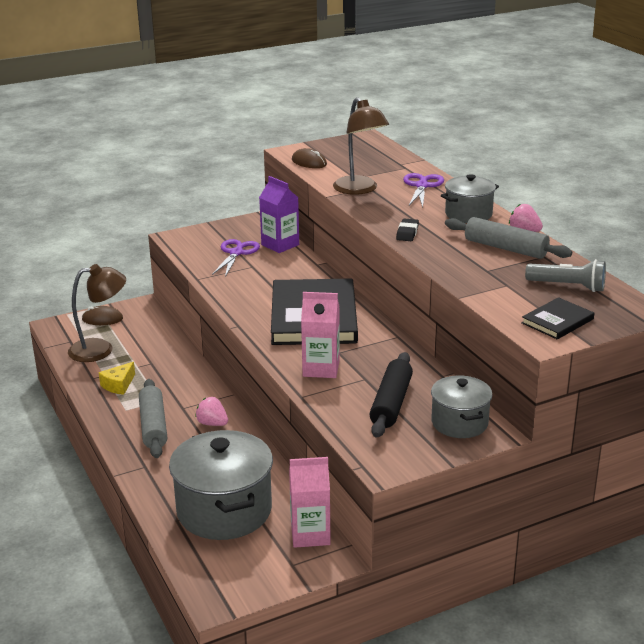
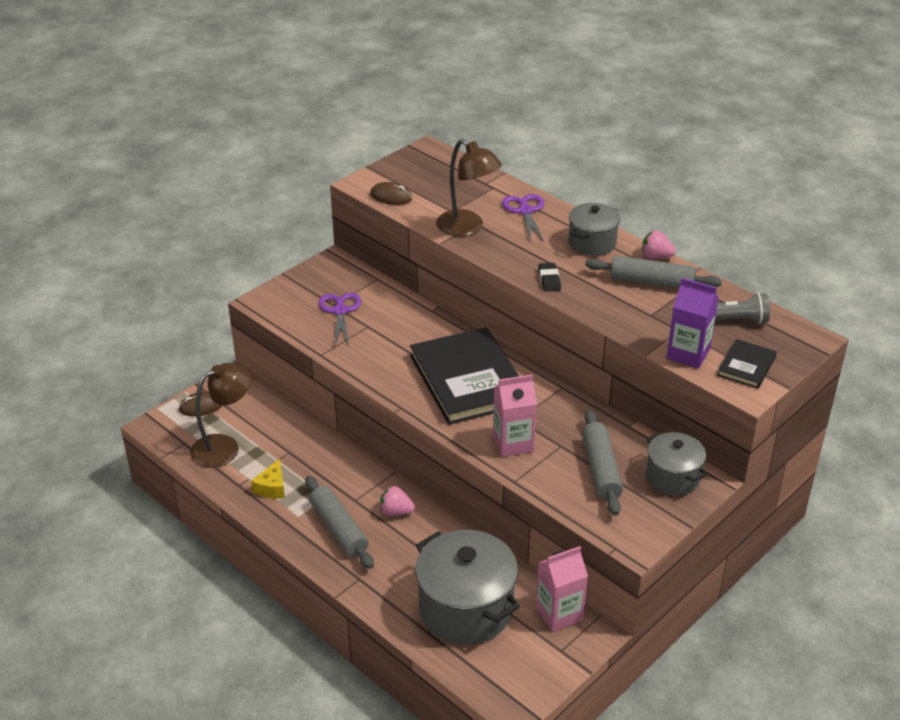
camera: 20 degrees left, 10 degrees up
purple carton [259,176,299,253] -> purple carton moved to [666,278,719,368]
black rolling pin [370,352,413,438] -> grey rolling pin [582,410,623,516]

